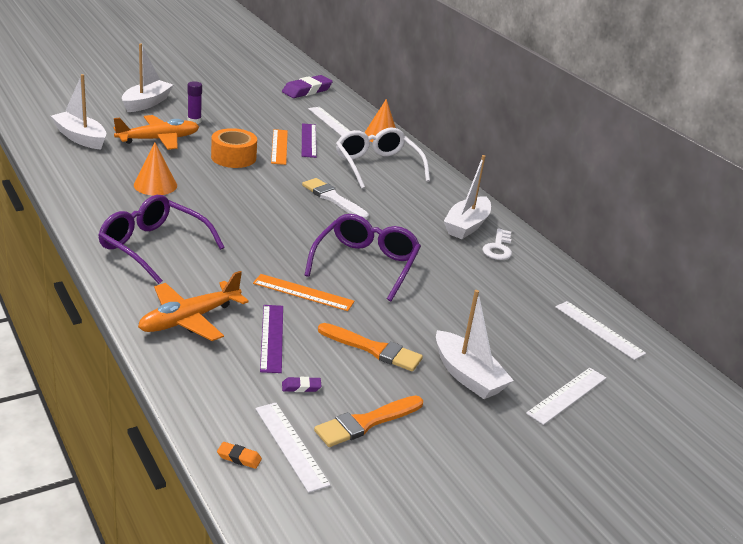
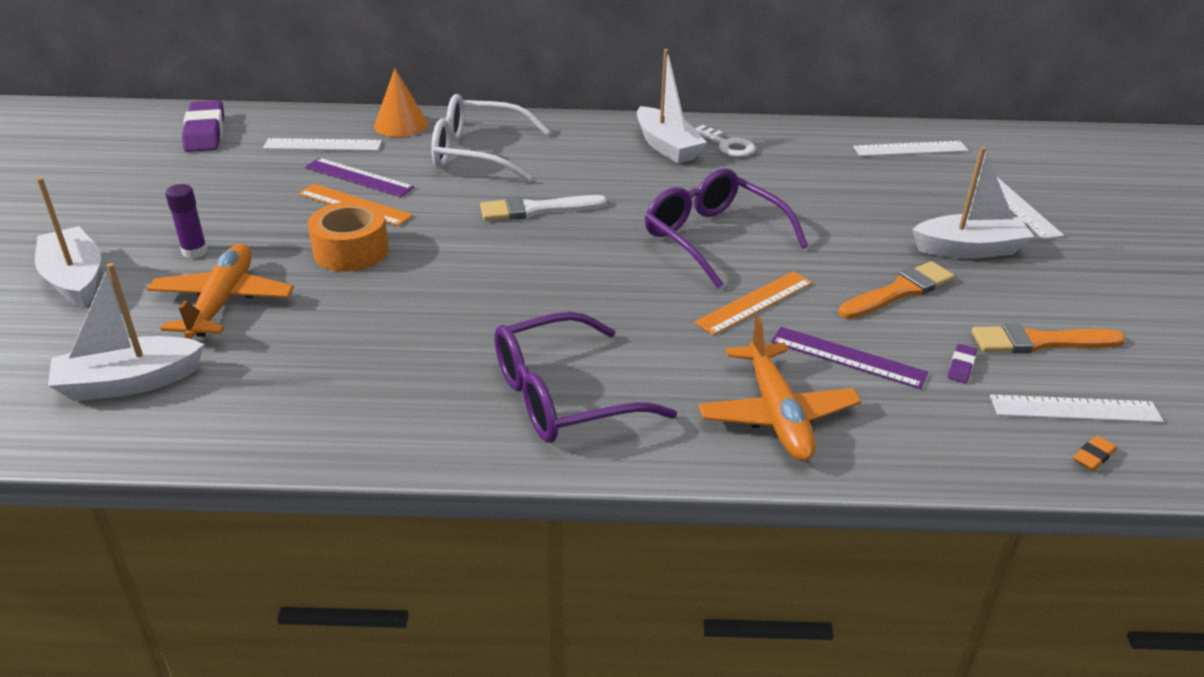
camera: 55 degrees left, 5 degrees up
orange cone [134,143,177,196] -> none
orange brush [314,396,423,447] -> orange brush turned 90 degrees clockwise [971,324,1126,353]

